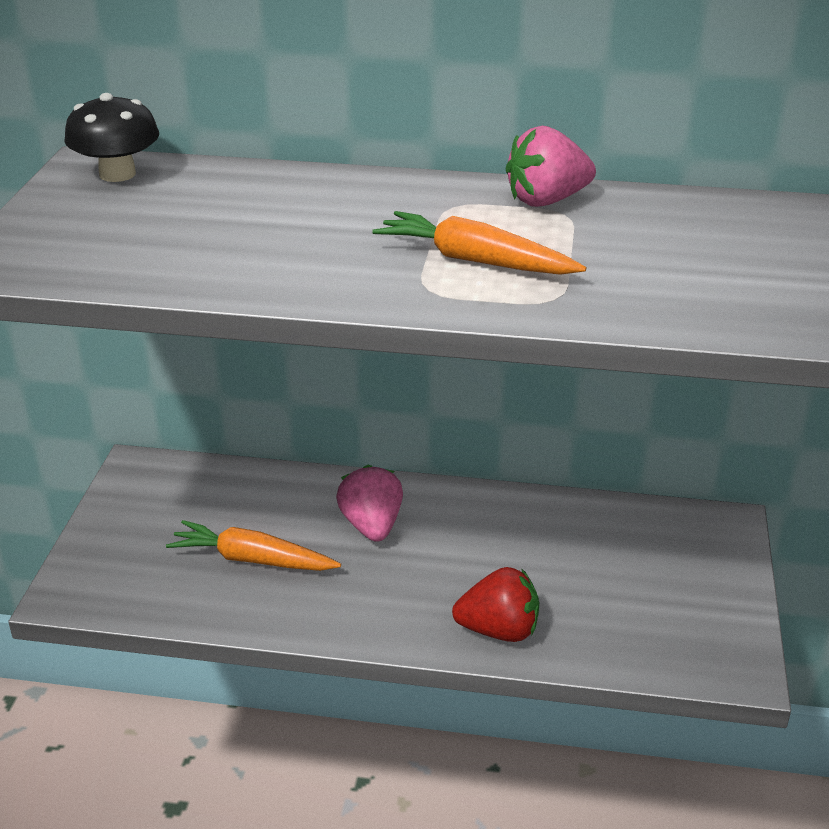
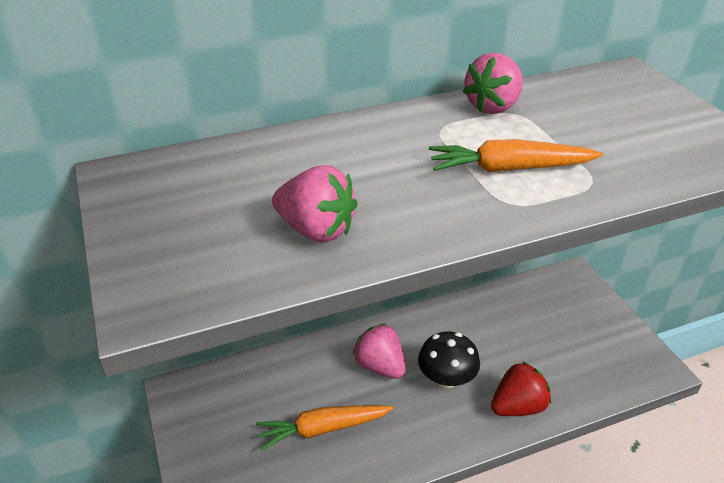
camera: 30 degrees left, 5 degrees up
black mushroom [64,93,159,182] -> black mushroom moved to [418,331,480,388]
none -> pink strawberry [272,165,358,242]

